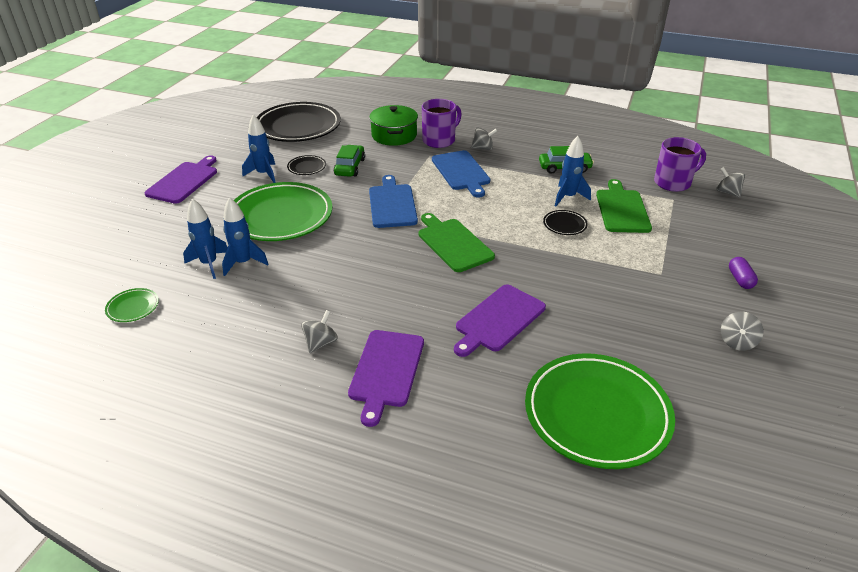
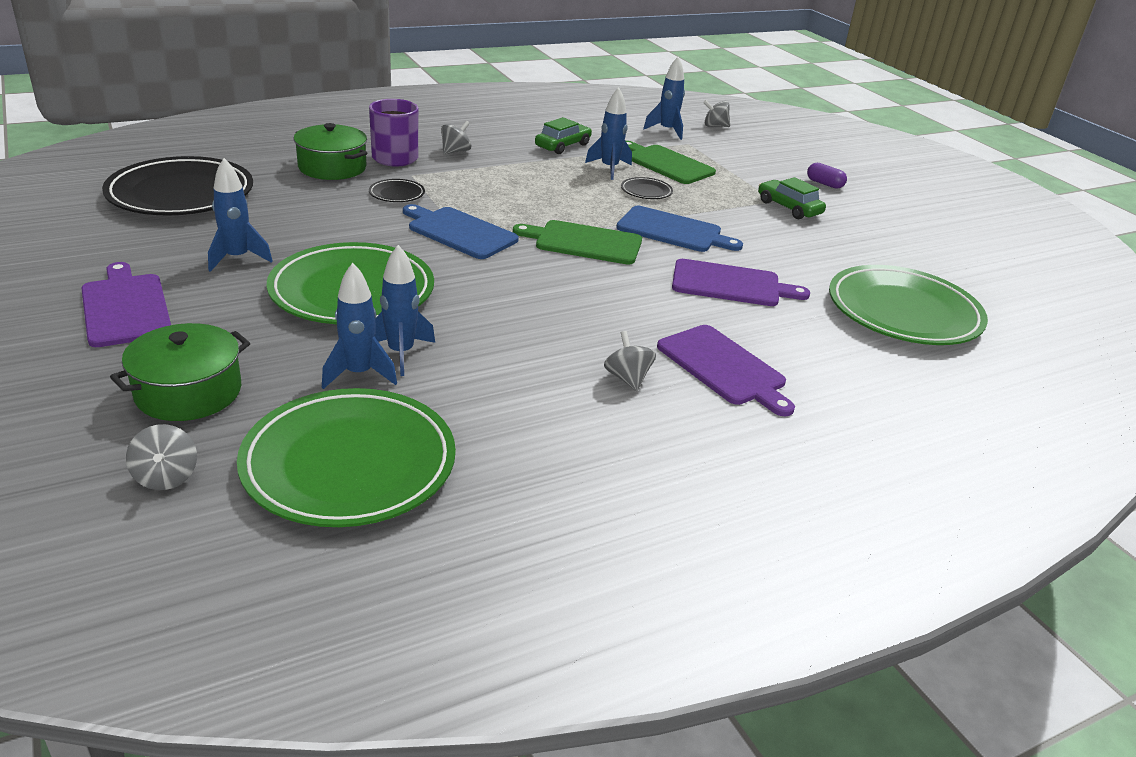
camera: 50 degrees left, 5 degrees down
green plate [105,288,159,322] -> green plate [237,388,456,527], size x2.42
black plate [287,155,326,175] -> black plate moved to [369,179,425,202]
green car [334,145,365,177] -> green car moved to [758,177,826,219]
blue cutting board [432,150,490,198] -> blue cutting board moved to [616,206,743,252]
purple cutting board [454,284,546,357] -> purple cutting board turned 75 degrees counterclockwise [672,259,810,306]
purple mug [654,137,706,192] -> blue rocket [643,57,685,140]
grey spinning top [721,312,764,351] -> grey spinning top moved to [126,424,197,490]
none -> green pot [110,323,250,421]

